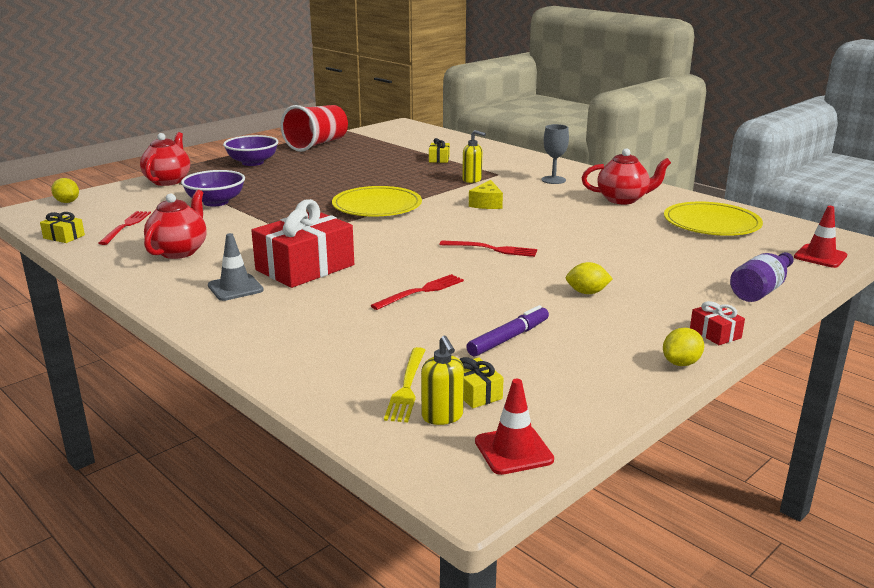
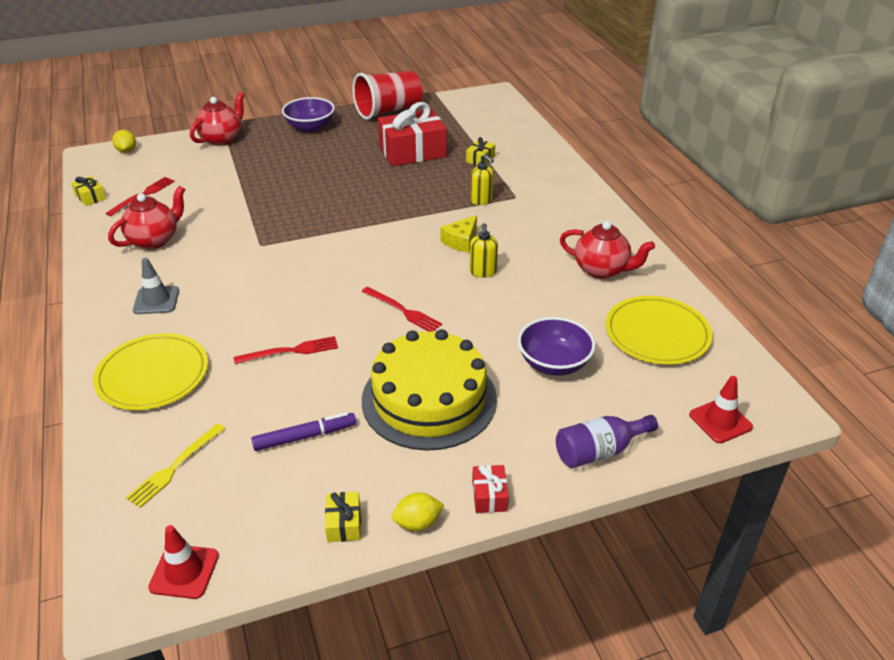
camera: 25 degrees right, 15 degrees up
purple bowl [181,170,245,207] -> purple bowl moved to [518,317,595,376]
red gift [251,199,354,288] -> red gift moved to [378,102,447,166]
yellow plate [332,186,422,217] -> yellow plate moved to [93,333,208,410]
yellow soap dispenser [421,336,464,425] -> yellow soap dispenser moved to [469,223,498,278]
yellow gift [459,357,504,408] -> yellow gift moved to [325,492,361,542]
grey goblet [542,124,569,184] -> none
yellow lemon [566,262,613,294] -> yellow cake [362,329,497,451]

